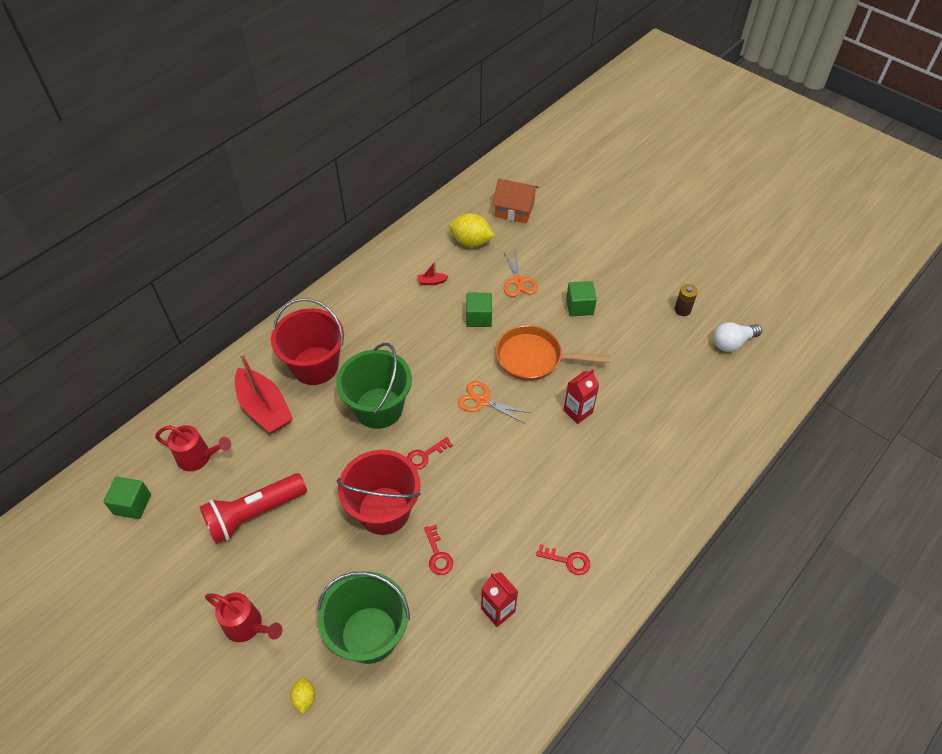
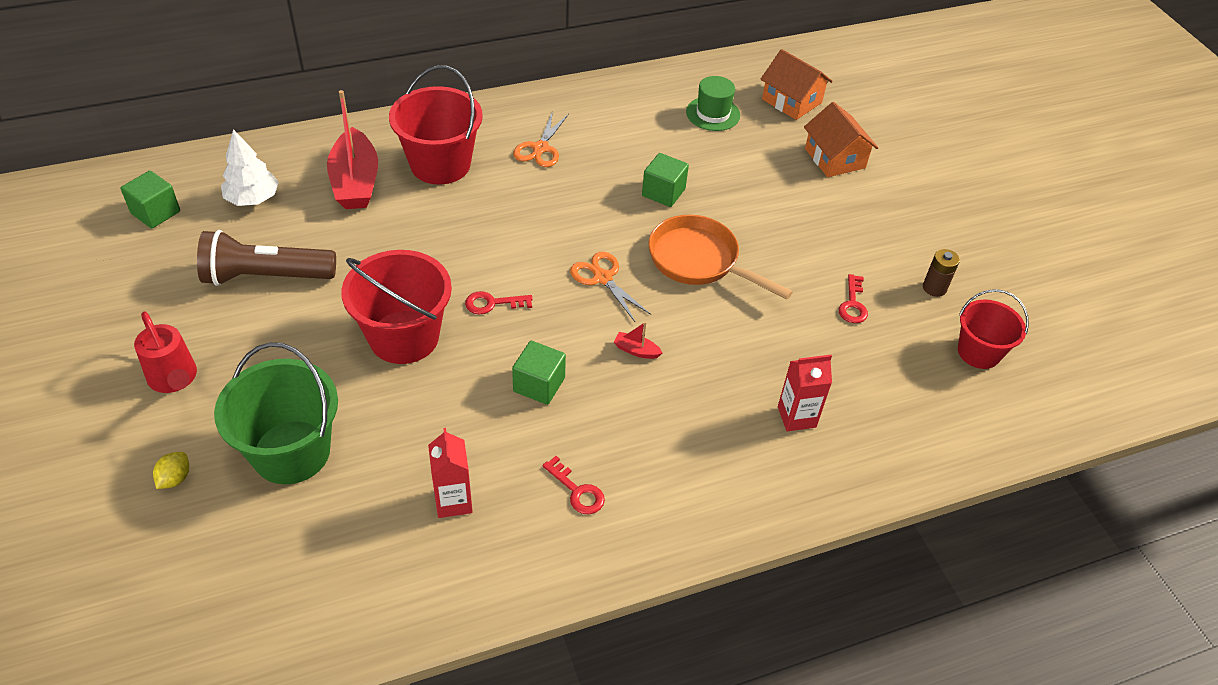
camera: 25 degrees right, 5 degrees down
red watering can [155,425,231,471] -> white tree [221,129,279,206]
red flashlight [199,473,307,544] -> brown flashlight [197,230,336,286]
green bucket [336,343,412,429] -> none
red boat [417,262,449,285] -> red boat moved to [614,322,663,359]
red key [424,525,453,575] -> red key moved to [839,274,868,323]
yellow lemon [449,213,495,247] -> green hat [686,76,740,131]
orange scissors [503,249,538,297] -> orange scissors moved to [513,111,569,167]
red carton [563,369,599,424] -> red carton moved to [778,355,832,431]
green cube [566,281,597,316] -> green cube moved to [512,341,566,405]
white light bulb [714,322,762,352] -> red bucket [958,289,1029,369]
none -> orange house [804,102,878,177]

